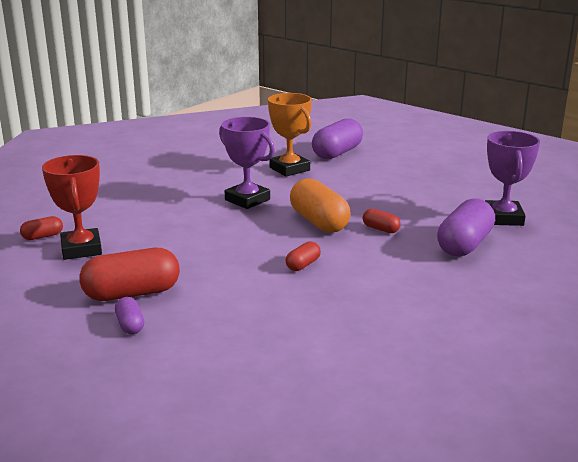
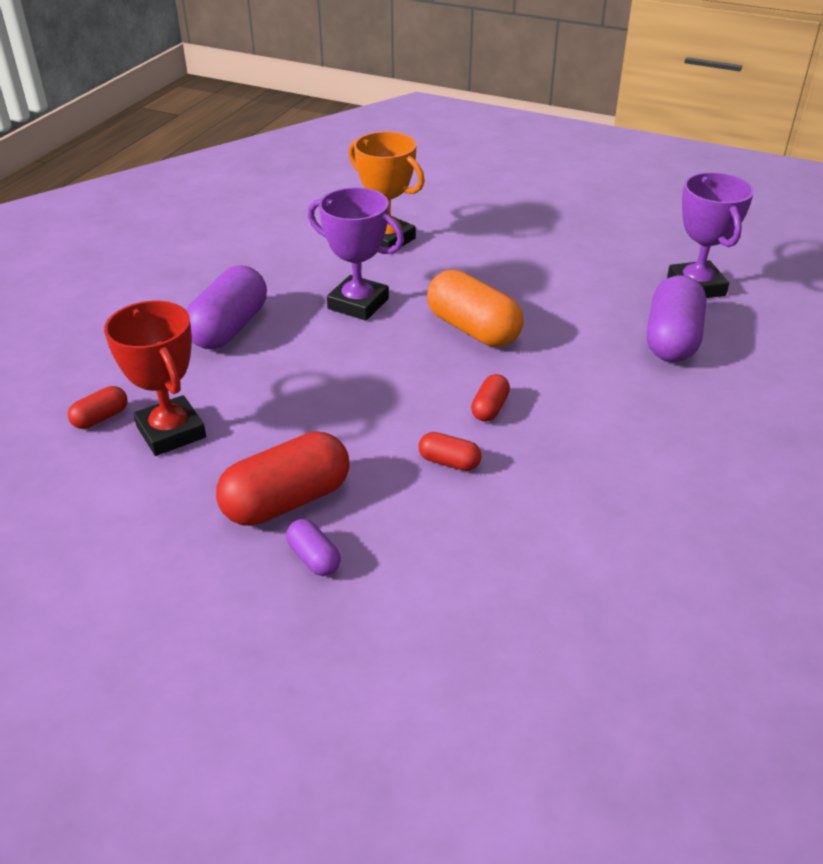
camera: 15 degrees left, 15 degrees up
purple capsule [312,118,363,159] -> purple capsule moved to [186,266,267,349]
red capsule [363,209,401,233] -> red capsule moved to [419,432,482,471]

